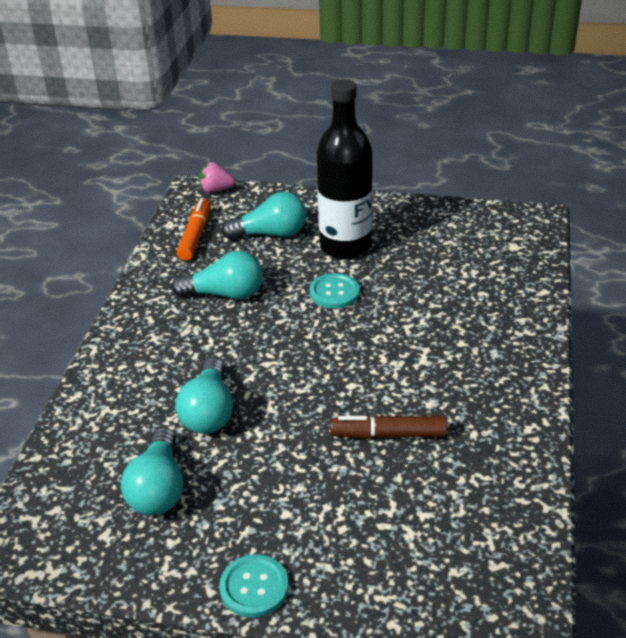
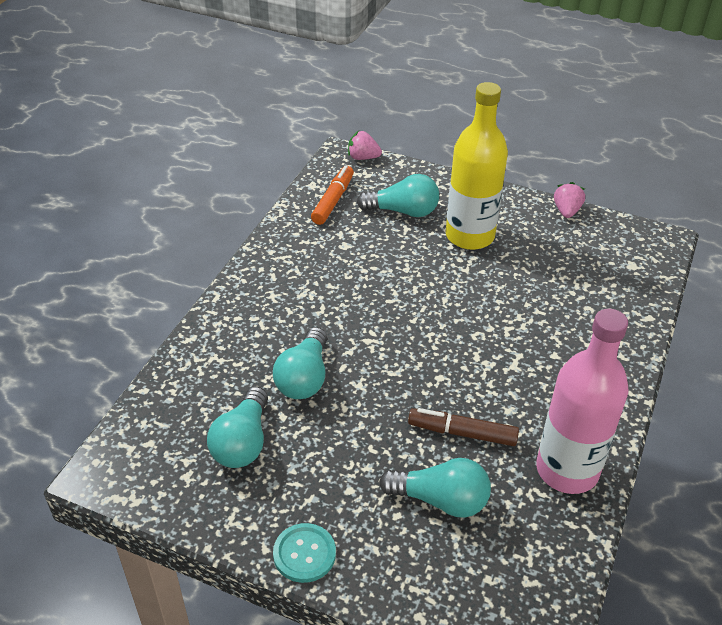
camera: 10 degrees right, 5 degrees up
turquoise light bulb [171,251,263,300] -> turquoise light bulb moved to [379,458,491,518]
turquoise button [309,273,360,309] -> none
black bottle [317,79,373,259] -> yellow bottle [445,82,508,250]
none -> pink bottle [536,309,628,494]
none -> pink strawberry [554,182,585,218]

